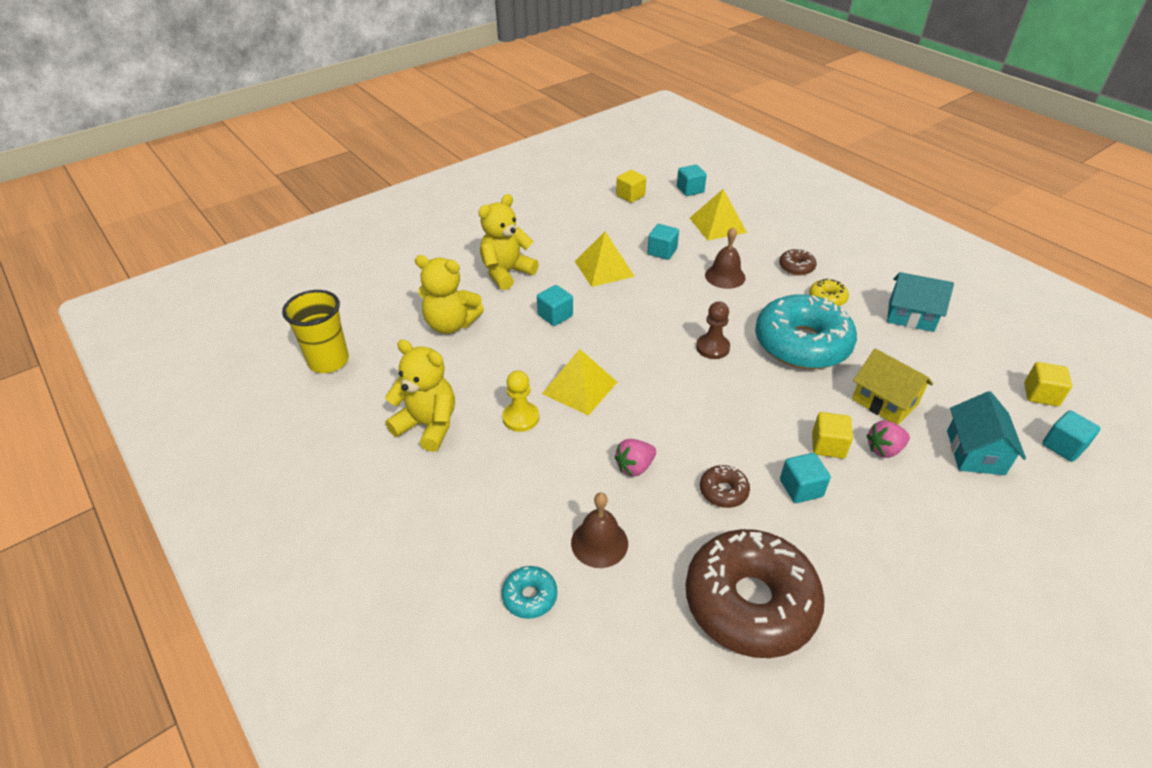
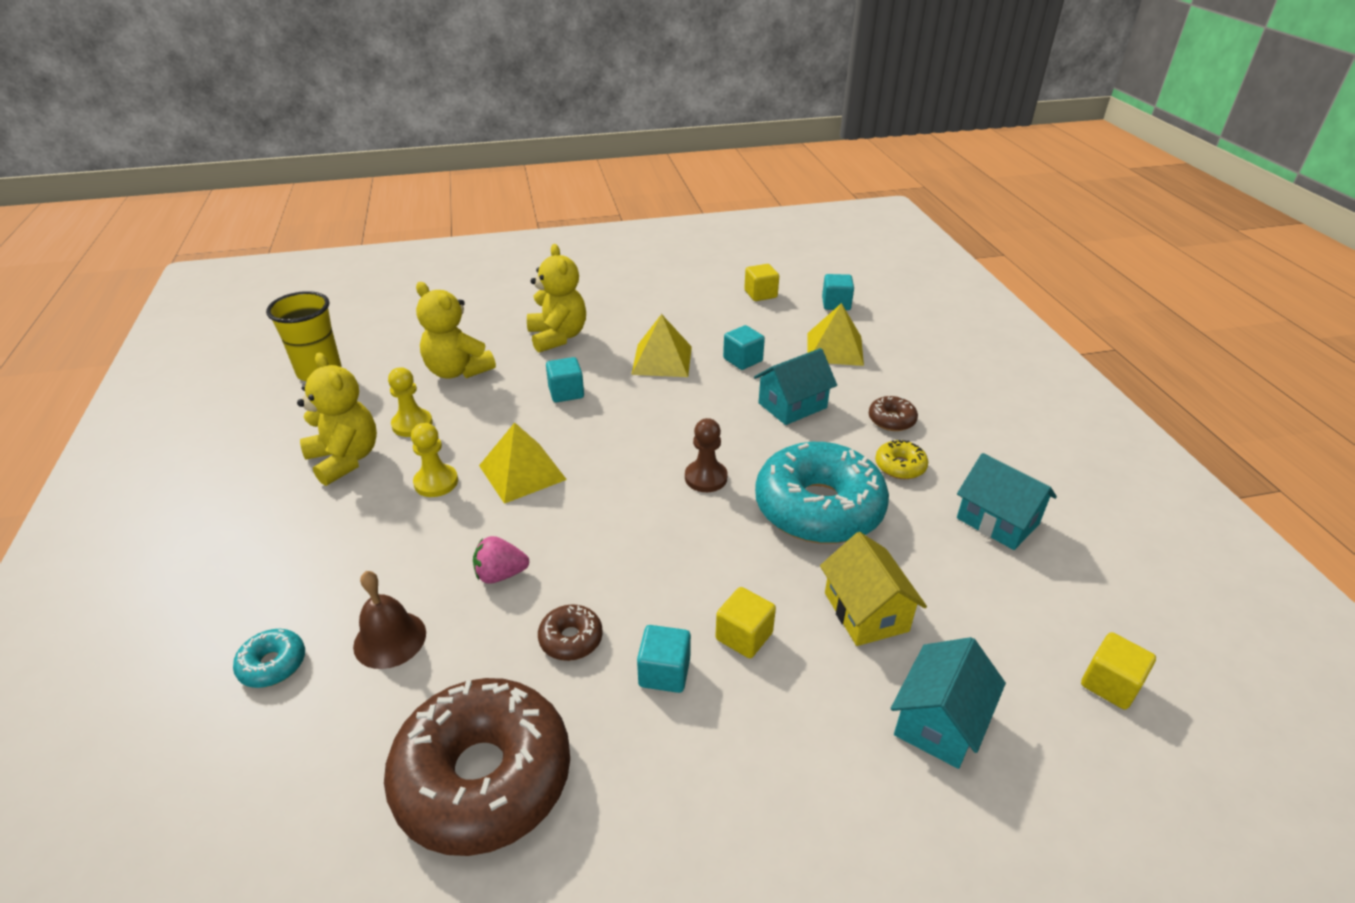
camera: 25 degrees right, 5 degrees down
yellow teddy bear [479,194,539,290] -> yellow teddy bear turned 90 degrees clockwise [527,244,586,353]
brown bell [705,227,745,289] -> turquoise house [754,348,837,425]
pink strawberry [866,421,910,458] -> none
turquoise cube [1042,410,1101,462] -> none
none -> yellow pawn [388,367,433,437]

